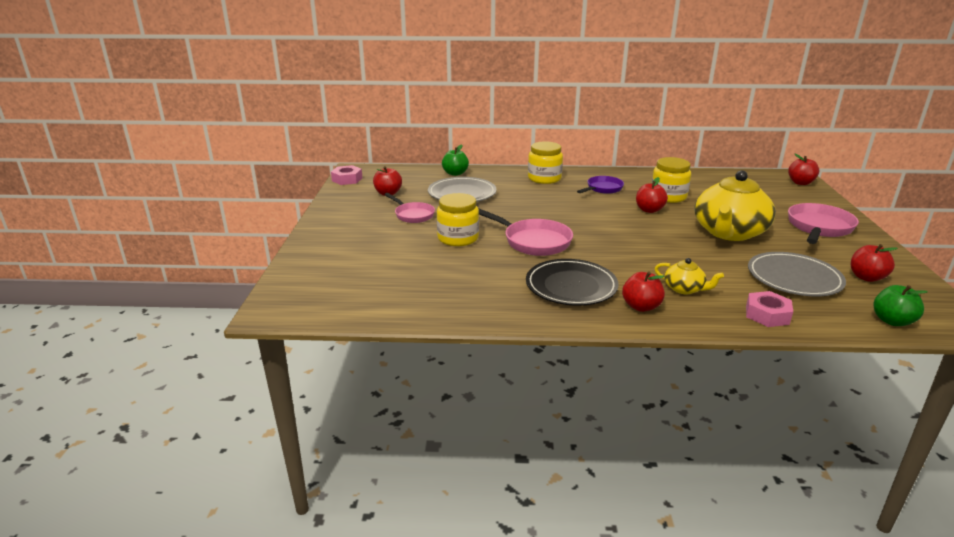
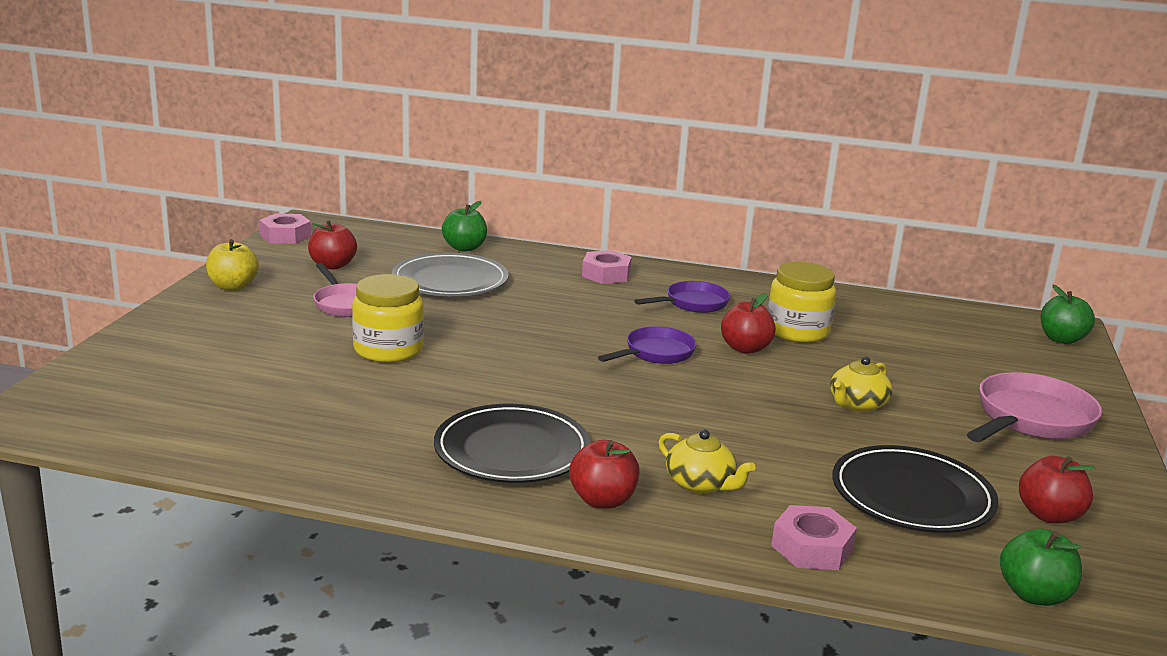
camera: 10 degrees right, 5 degrees down
pink pan [478,208,573,256] -> none
yellow jar [528,141,563,184] -> pink nut [582,250,632,284]
yellow teapot [694,170,776,241] -> yellow teapot [830,356,893,412], size x0.45
grey plate [748,252,846,296] -> black plate [833,445,999,533]
red apple [788,154,819,185] -> green apple [1040,285,1095,344]
none -> yellow apple [206,239,259,291]
none -> purple pan [598,326,697,364]

